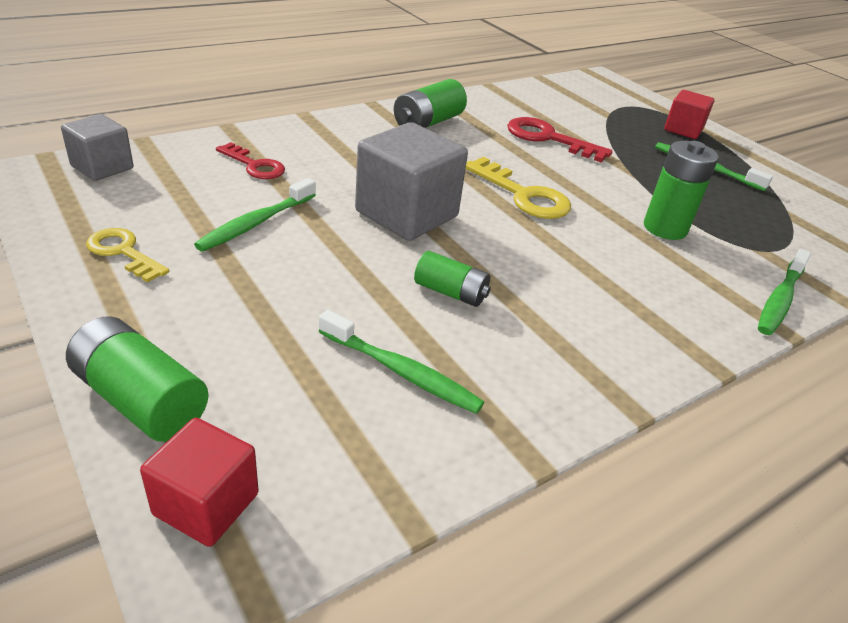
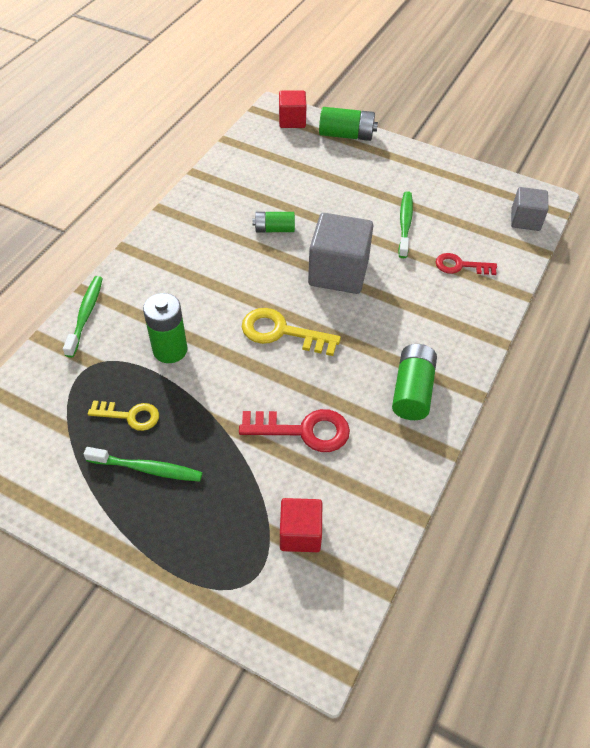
camera: 155 degrees right, 15 degrees up
yellow key [86,228,169,283] -> yellow key moved to [88,400,159,431]
green toothbrush [319,310,484,414] -> none
red cube [664,90,714,139] -> red cube moved to [280,498,322,552]

